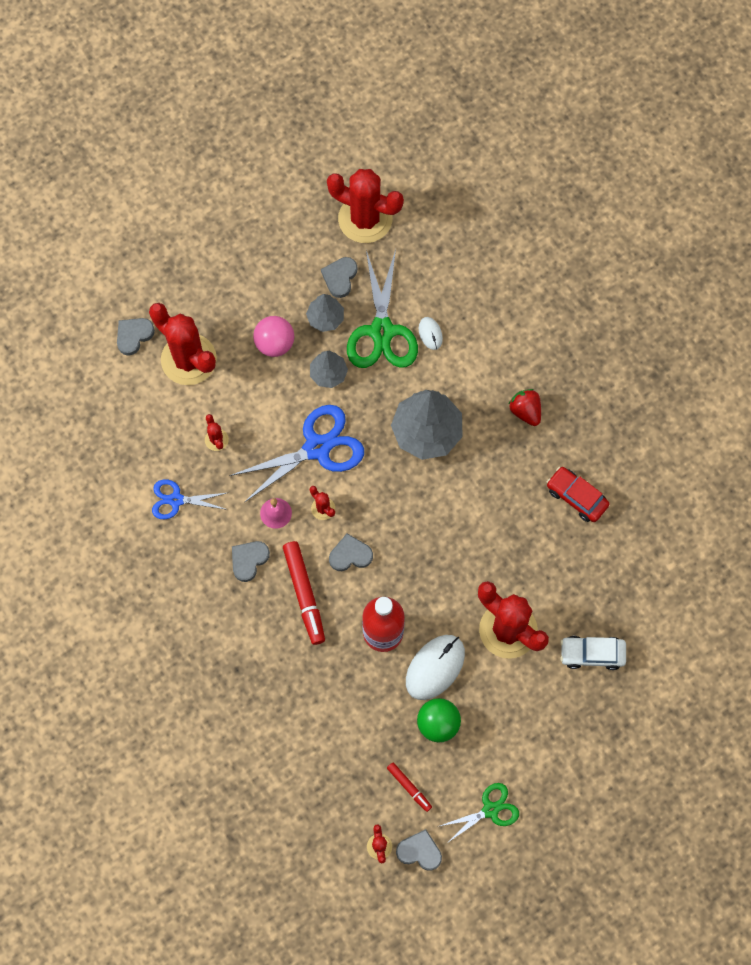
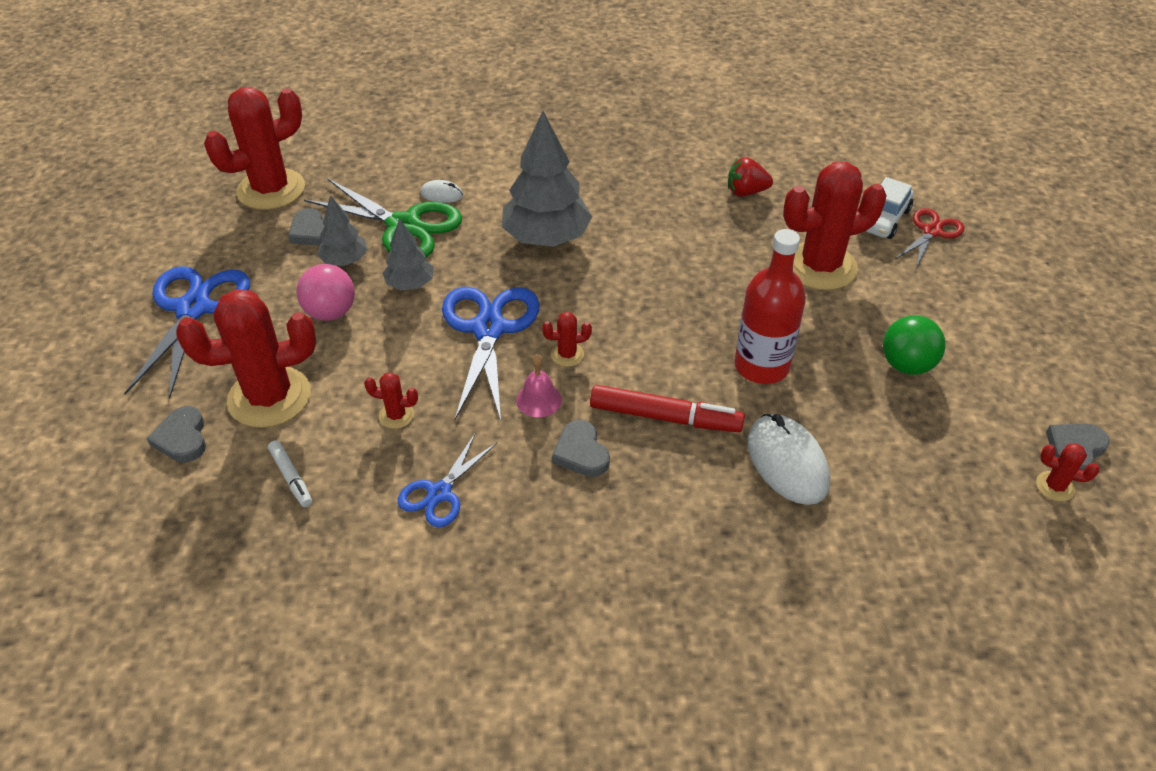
camera: 60 degrees left, 25 degrees down
grey heart [329,533,373,571] -> none
red marker [387,763,432,812] -> none
white mouse [406,635,465,700] -> white mouse moved to [748,414,830,505]
green scissors [440,783,519,844] -> none
red strawberry [509,389,541,426] -> red strawberry moved to [728,157,773,197]
red car [547,467,610,522] -> none
none -> blue scissors [124,266,250,399]
none -> white marker [268,440,312,507]
none -> red scissors [895,208,964,268]

